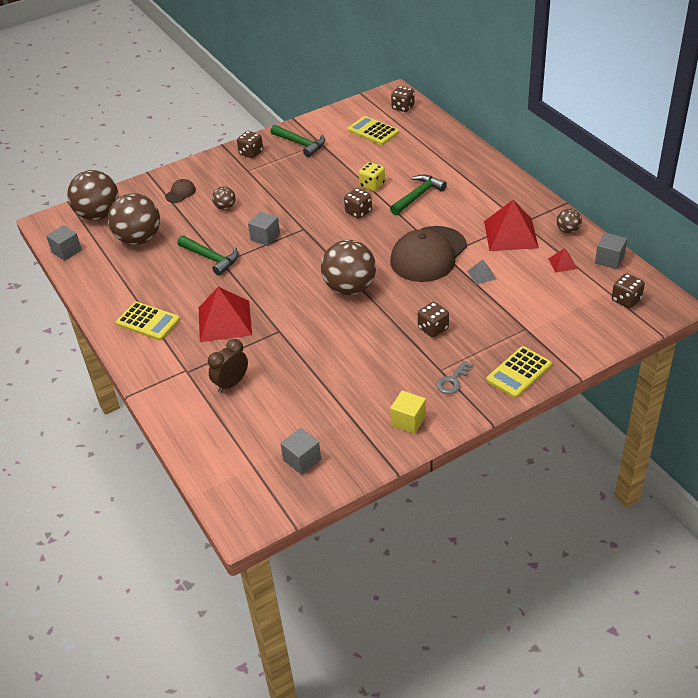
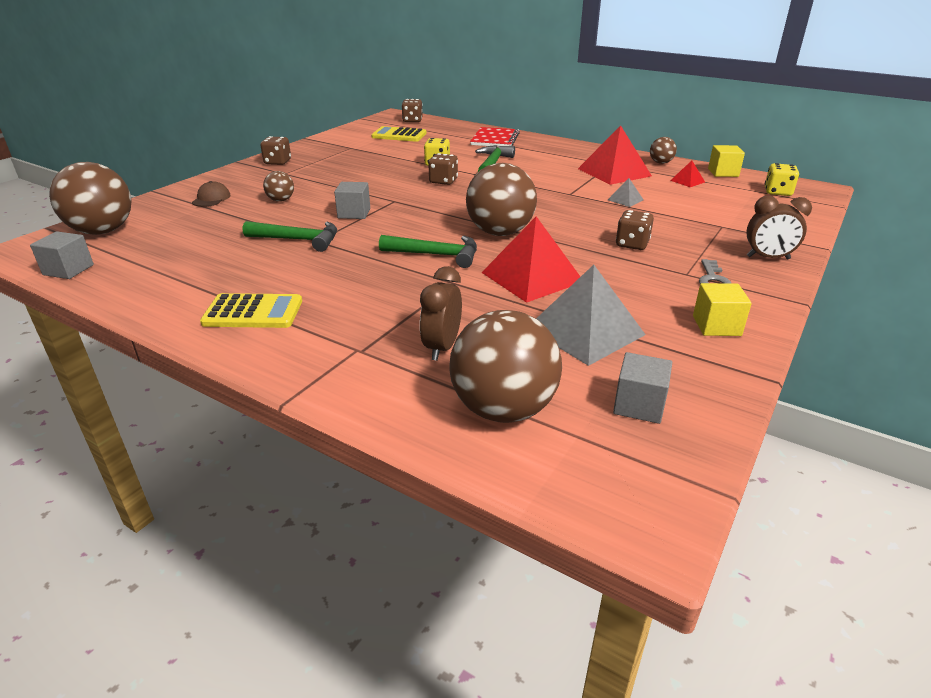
camera: 30 degrees left, 10 degrees down
brown ball [108,193,160,245] -> brown ball moved to [449,310,562,423]
red pyramid [199,287,252,342] -> red pyramid moved to [481,216,580,303]
green hammer [270,125,325,157] -> green hammer moved to [379,235,477,268]
brown cap [390,226,467,282] -> none
yellow calculator [486,346,552,398] -> brown clock [746,196,812,259]
grey cube [595,233,627,269] -> yellow cube [708,145,745,177]
brown dice [612,273,645,308] -> yellow dice [765,163,799,196]
none -> red notebook [470,127,520,147]
none -> grey pyramid [536,265,646,366]

